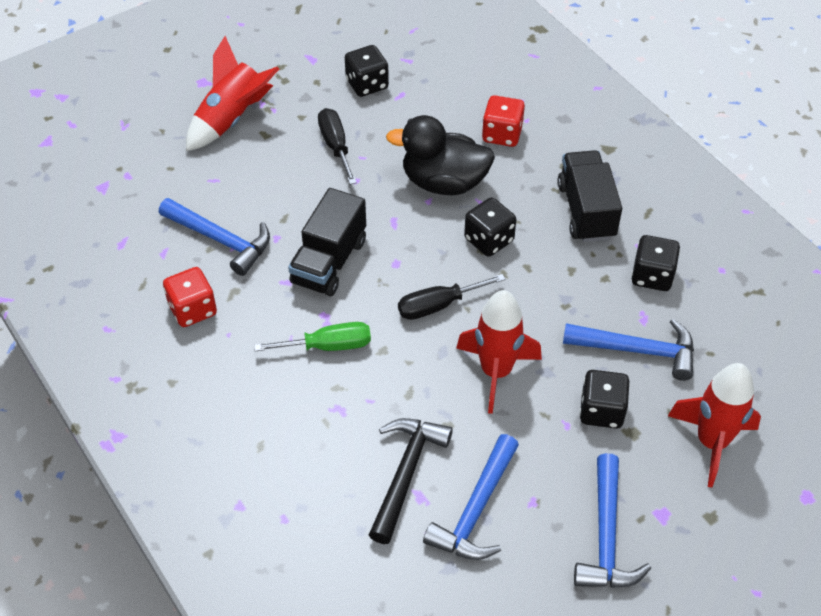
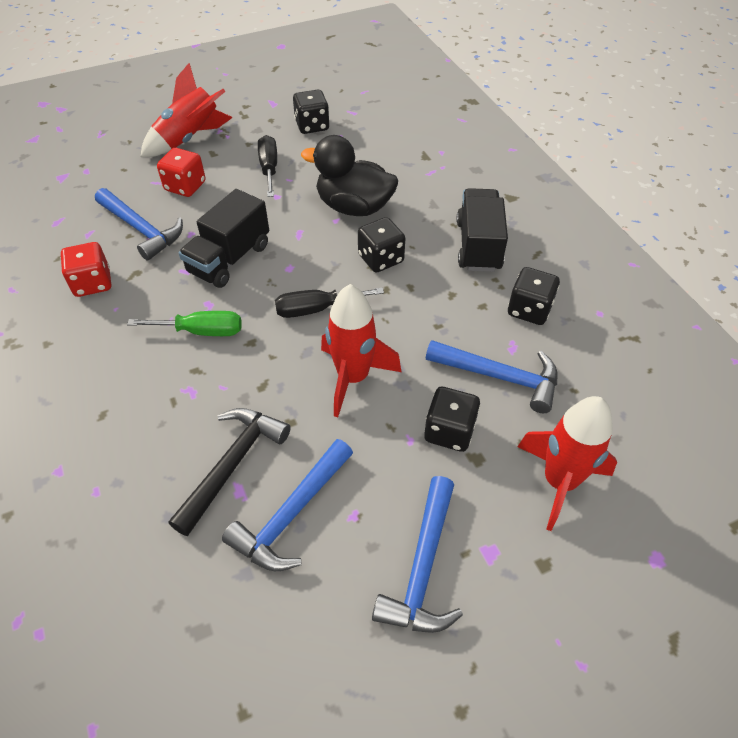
camera: 10 degrees right, 0 degrees up
red dice [482,95,525,147] -> red dice moved to [157,148,206,197]

